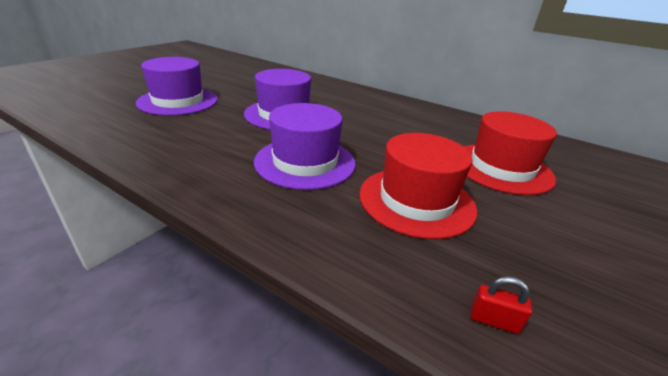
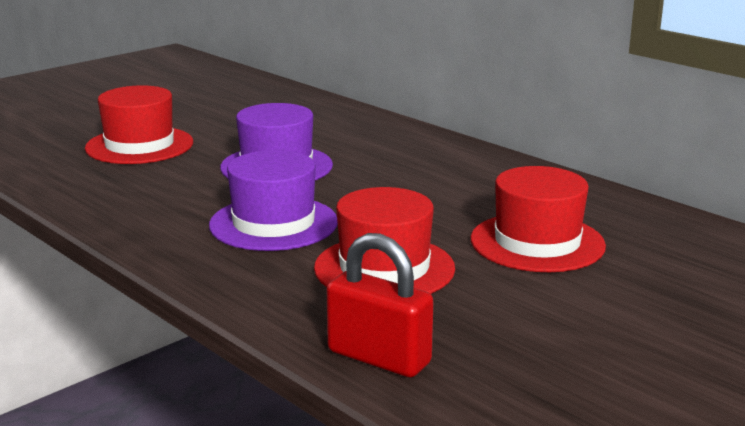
camera: 15 degrees right, 10 degrees down
purple hat [136,57,218,116] -> red hat [85,85,193,164]
red padlock [471,276,532,334] -> red padlock [327,233,433,377], size x2.28

